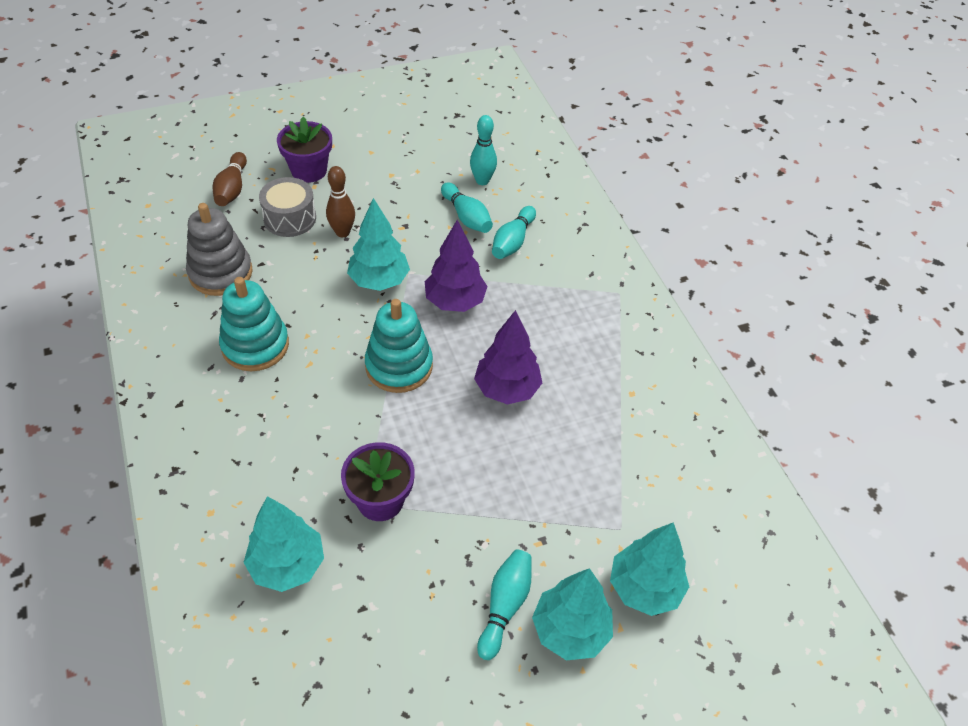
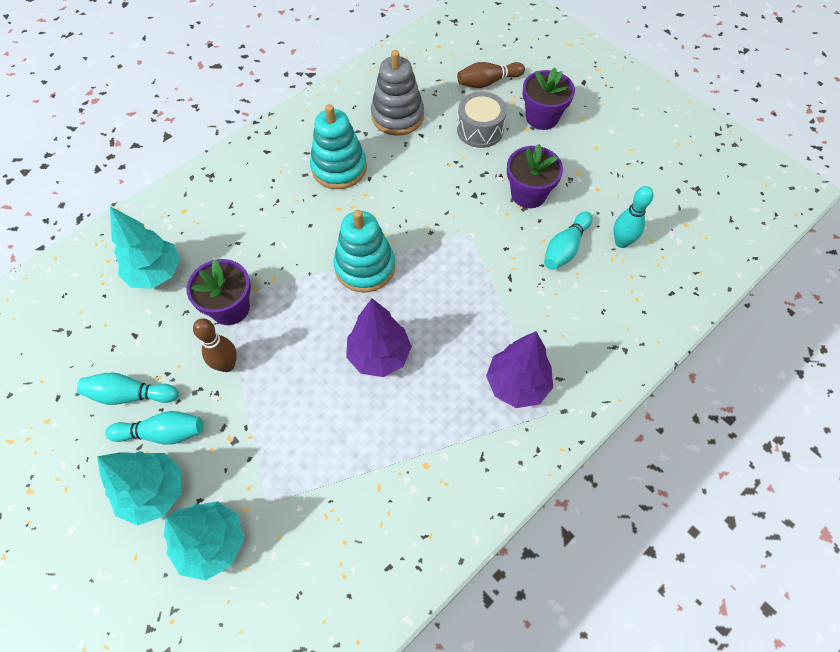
camera: 70 degrees right, 10 degrees up
brown bowling pin [326,166,355,237] -> brown bowling pin moved to [193,318,237,372]
turquoise tree [347,198,410,291] -> none
purple tree [425,220,488,312] -> purple tree moved to [486,331,553,408]
turquoise bowling pin [492,206,536,259] -> turquoise bowling pin moved to [77,372,178,405]
none -> purple flower pot [507,144,563,208]

